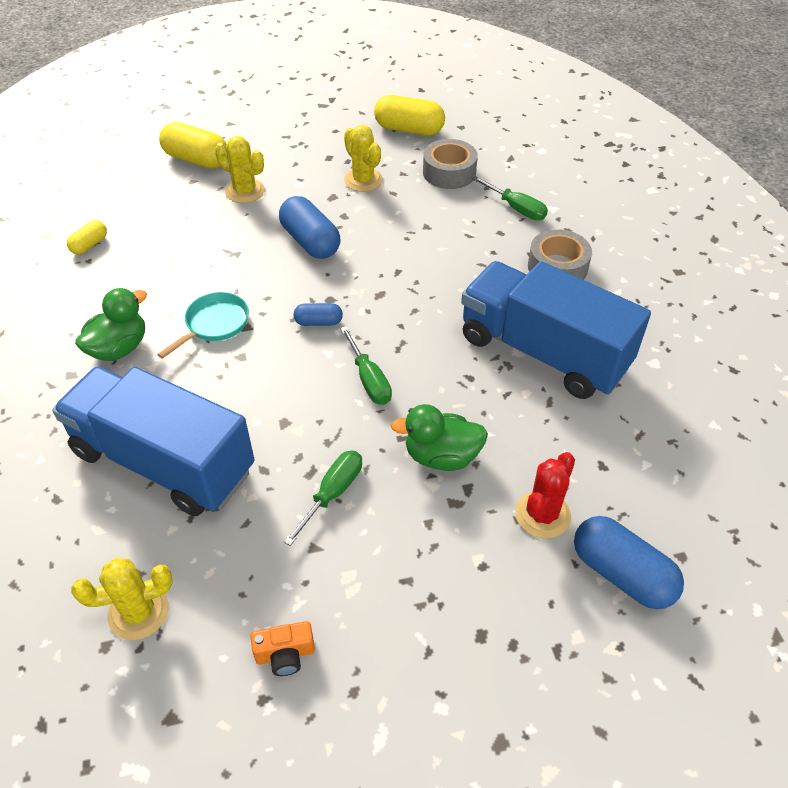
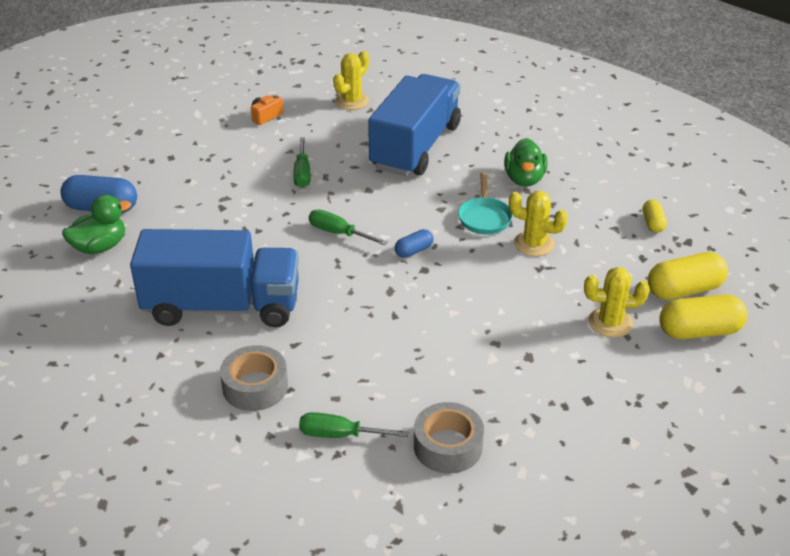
camera: 145 degrees right, 10 degrees down
blue truck [52,366,255,516] -> blue truck turned 60 degrees counterclockwise [368,74,461,176]
blue capsule [279,196,341,259] -> none
yellow cactus [344,125,383,192] -> yellow cactus moved to [509,191,568,256]
yellow capsule [374,95,445,136] -> yellow capsule moved to [648,252,728,300]
green duck [391,404,488,471] -> green duck moved to [62,195,131,254]
red cactus [515,452,575,538] -> none

